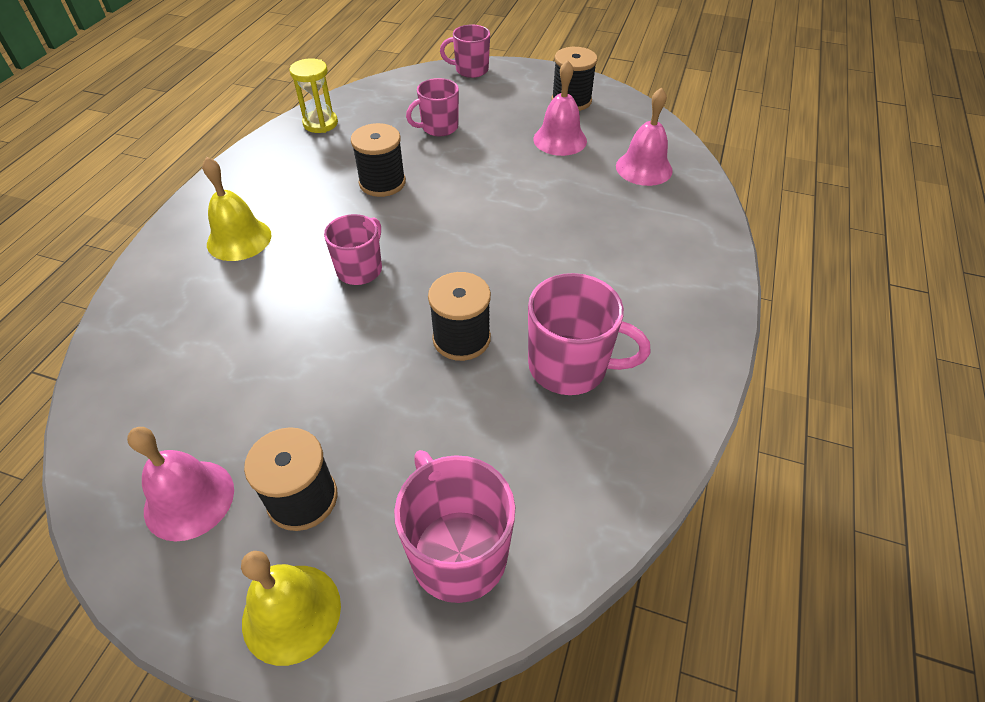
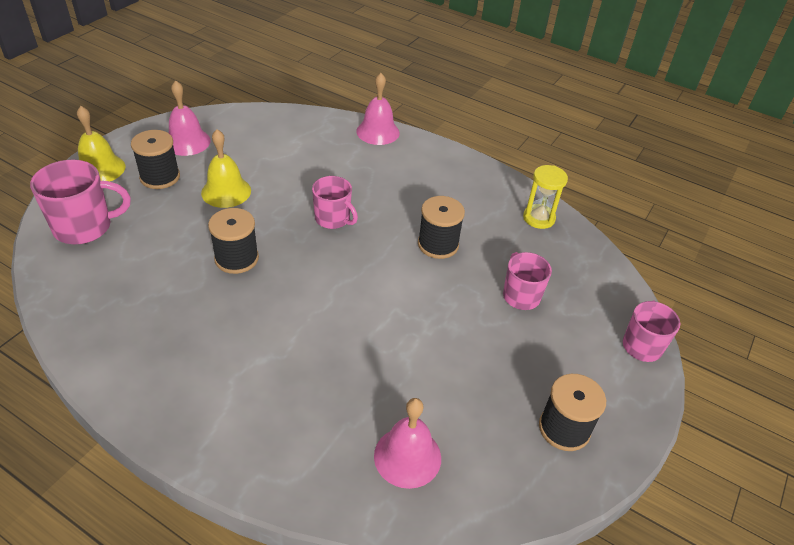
camera: 100 degrees right, 5 degrees down
yellow bell [202,157,271,261] -> yellow bell moved to [201,129,251,208]
pink mug [528,273,651,395] -> none
pink bell [533,60,587,156] -> pink bell moved to [356,73,400,145]

